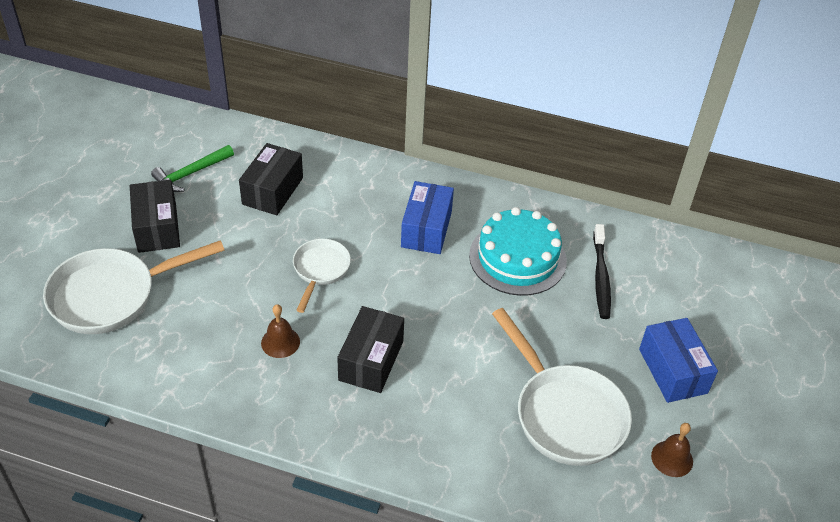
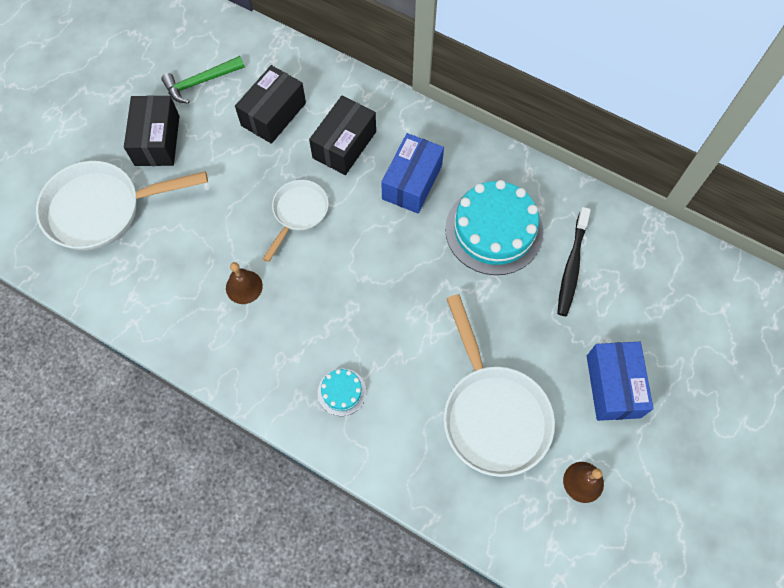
camera: 15 degrees right, 20 degrees up
black box [337,306,404,393] -> black box moved to [309,96,376,175]
none -> turquoise cake [318,369,366,416]

